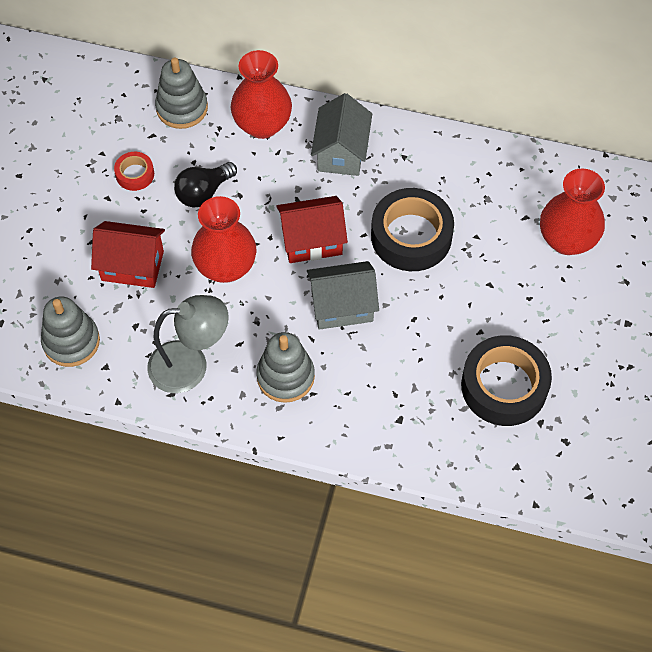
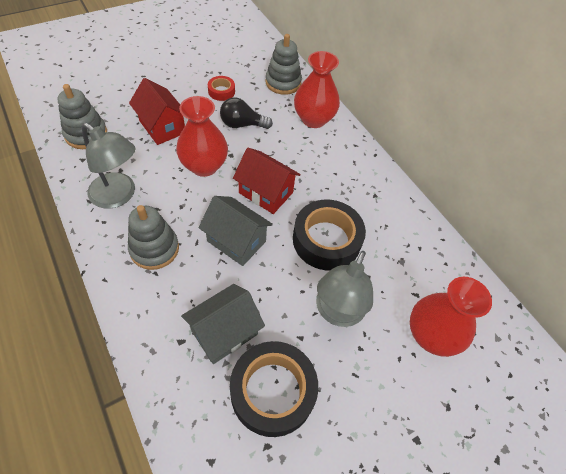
camera: 40 degrees right, 5 degrees down
grey house [311,93,372,176] -> grey house moved to [181,284,265,364]
none -> grey lamp [316,251,373,327]

